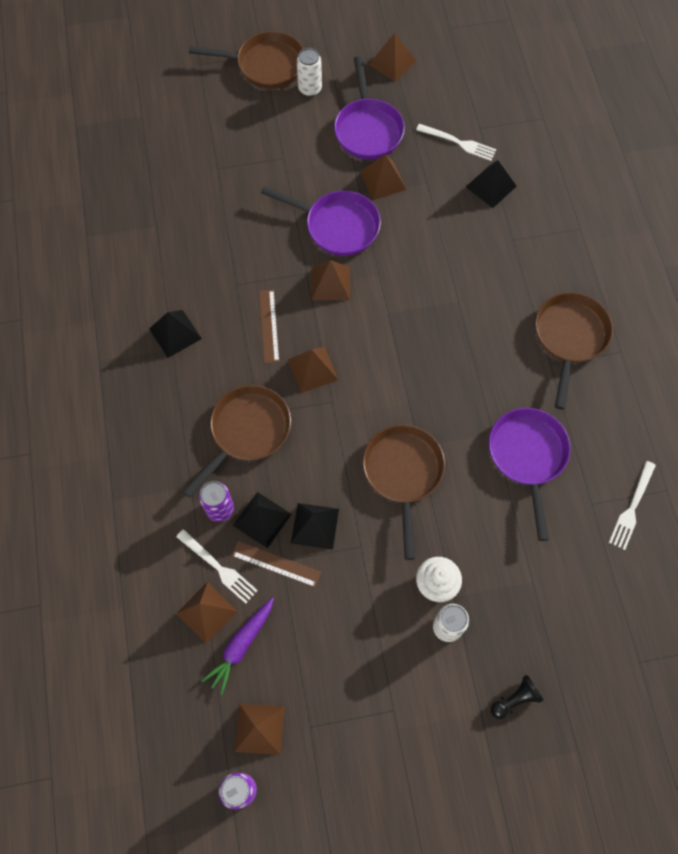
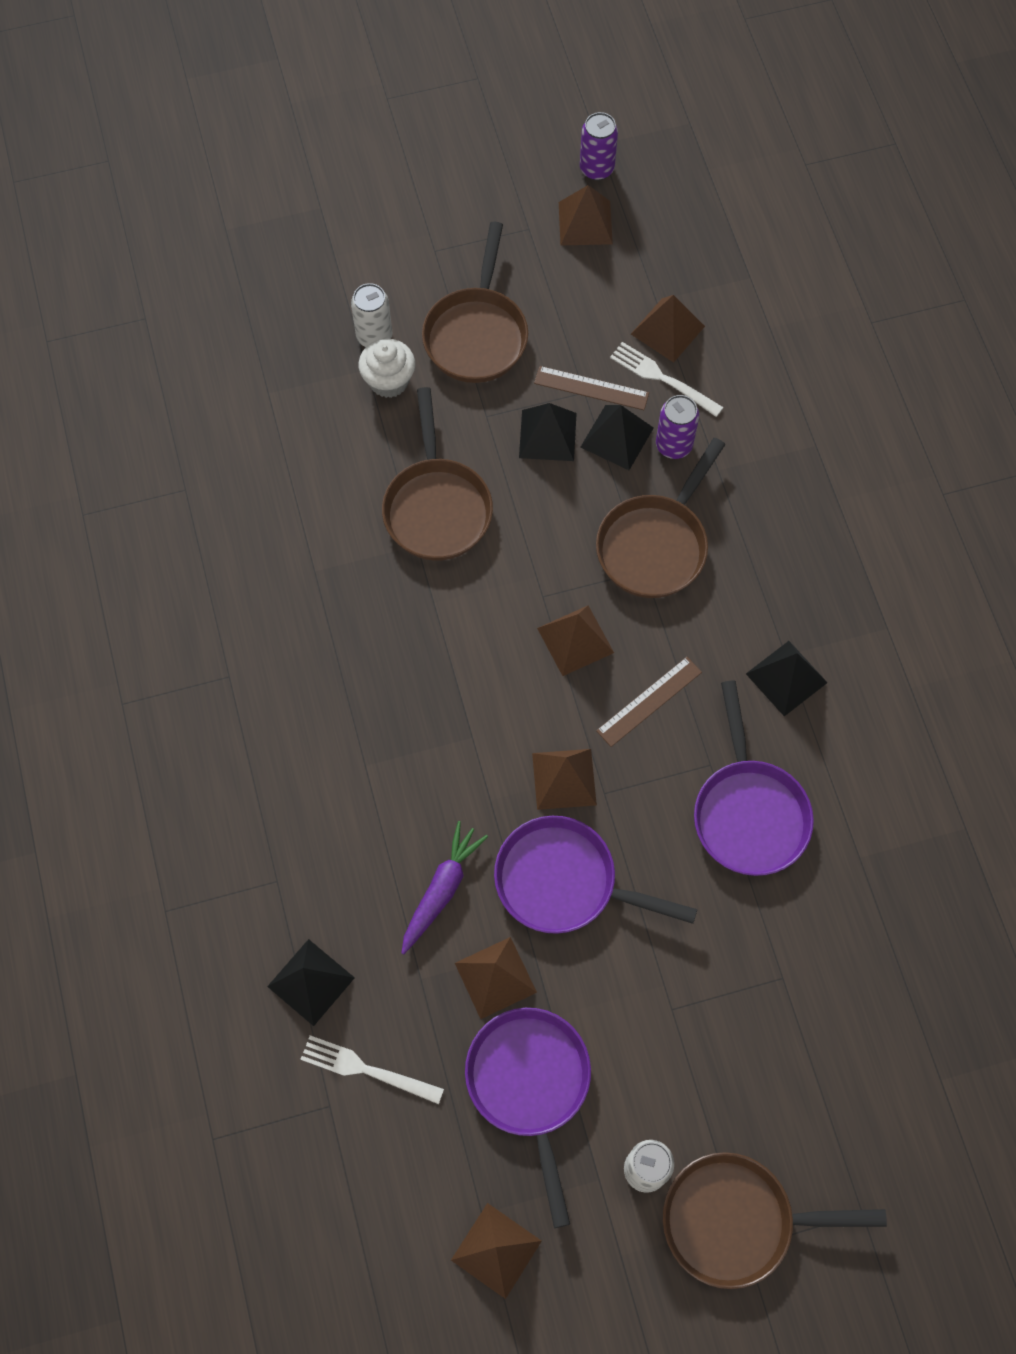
camera: 175 degrees right, 0 degrees up
purple carrot [201,597,274,695] -> purple carrot moved to [401,821,488,955]
brown ruler [259,290,279,363] -> brown ruler turned 60 degrees clockwise [596,657,702,747]
purple pan [489,408,571,541] -> purple pan moved to [694,681,814,876]
black pawn [491,675,544,719] -> none
brown pan [535,292,613,410] -> brown pan moved to [422,222,528,383]
white fork [609,461,656,550] -> none

